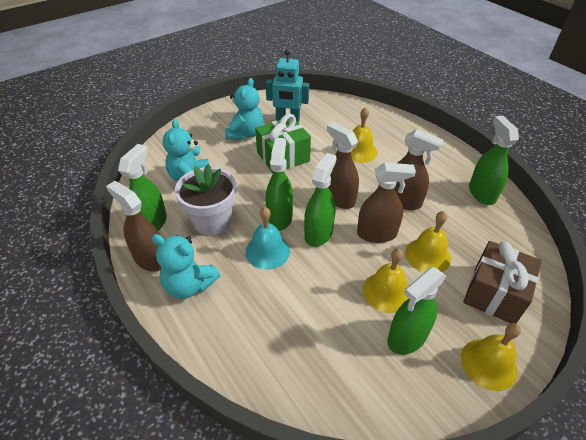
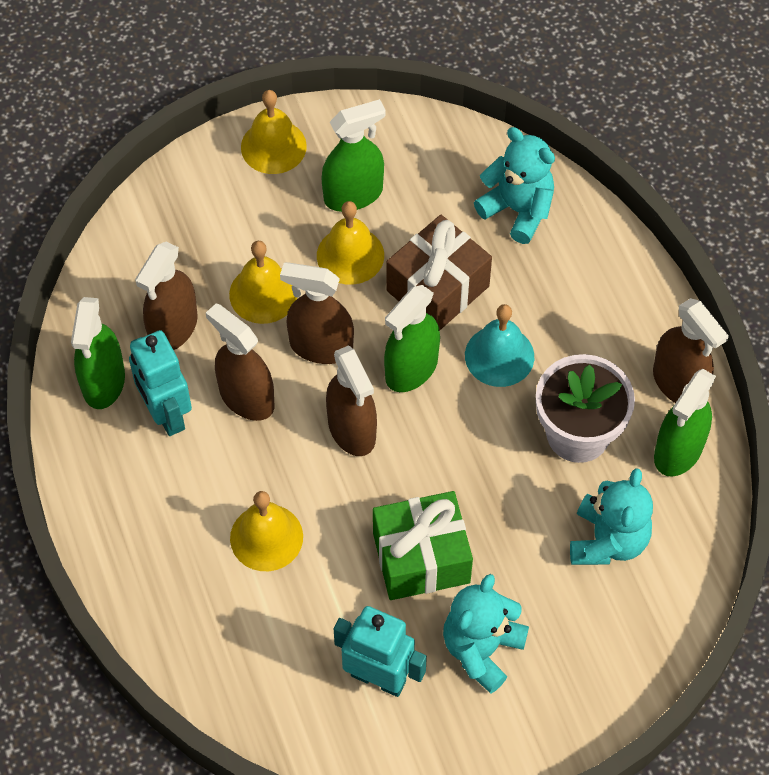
camera: 165 degrees left, 15 degrees up
turquoise teddy bear [151,234,220,299] -> turquoise teddy bear moved to [474,127,555,244]
green spray bottle [266,138,293,231] -> none
brown gift [463,241,542,323] -> brown gift moved to [386,215,492,331]
none -> turquoise robot [129,330,192,436]
none -> brown spray bottle [135,242,198,350]

